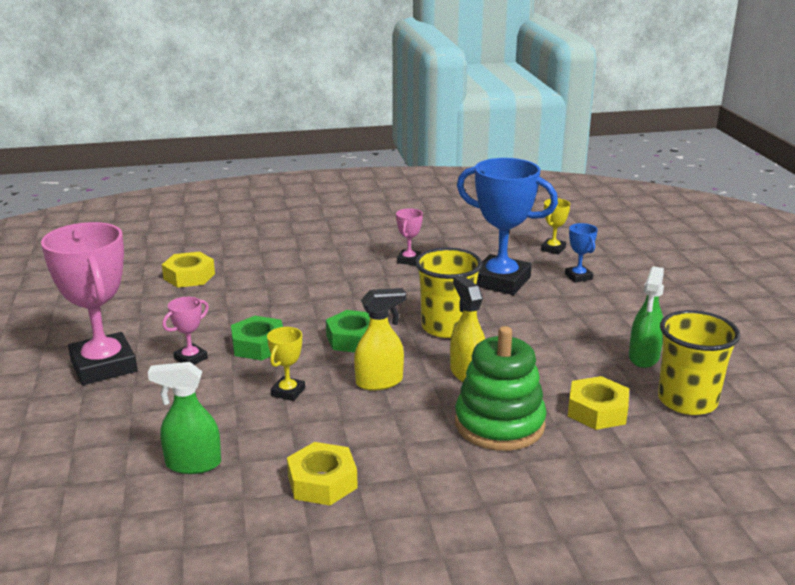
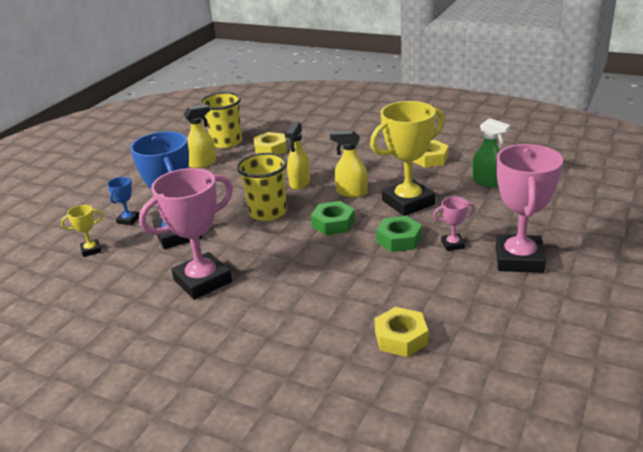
camera: 140 degrees left, 5 degrees up
yellow trophy [267,327,305,401] -> yellow trophy [370,101,444,216], size x2.24
pink trophy [396,208,423,265] -> pink trophy [139,168,233,300], size x2.24
green stacking toy [455,326,547,451] -> none
green spray bottle [629,266,664,368] -> yellow spray bottle [183,104,216,168]

